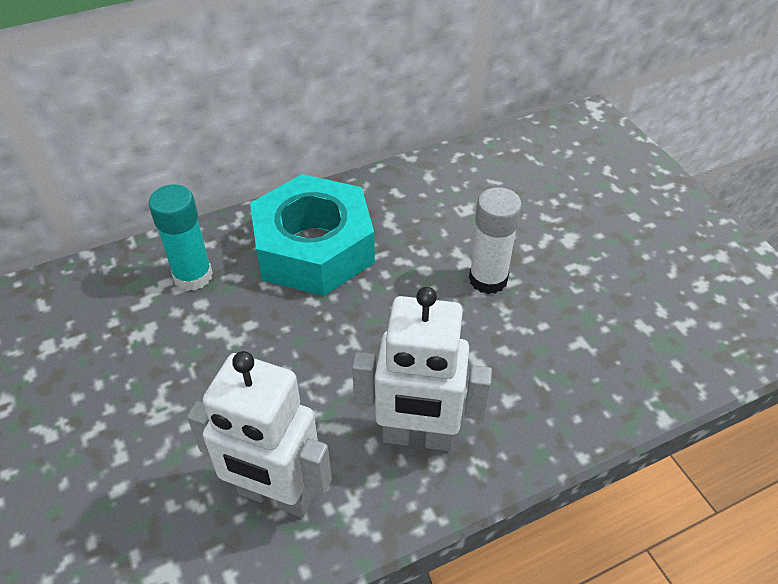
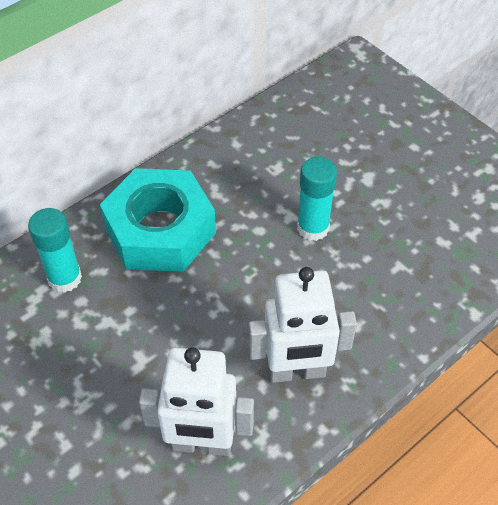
camera: 15 degrees left, 5 degrees up
white glue stick [469,187,522,294] -> turquoise glue stick [297,157,337,241]

